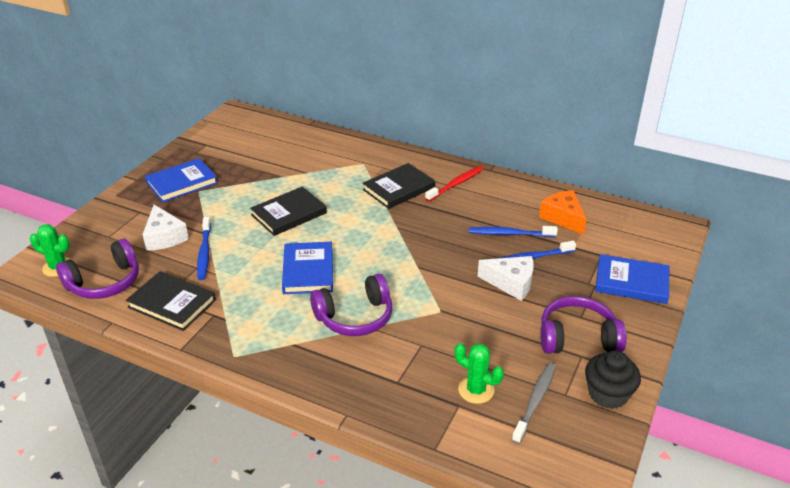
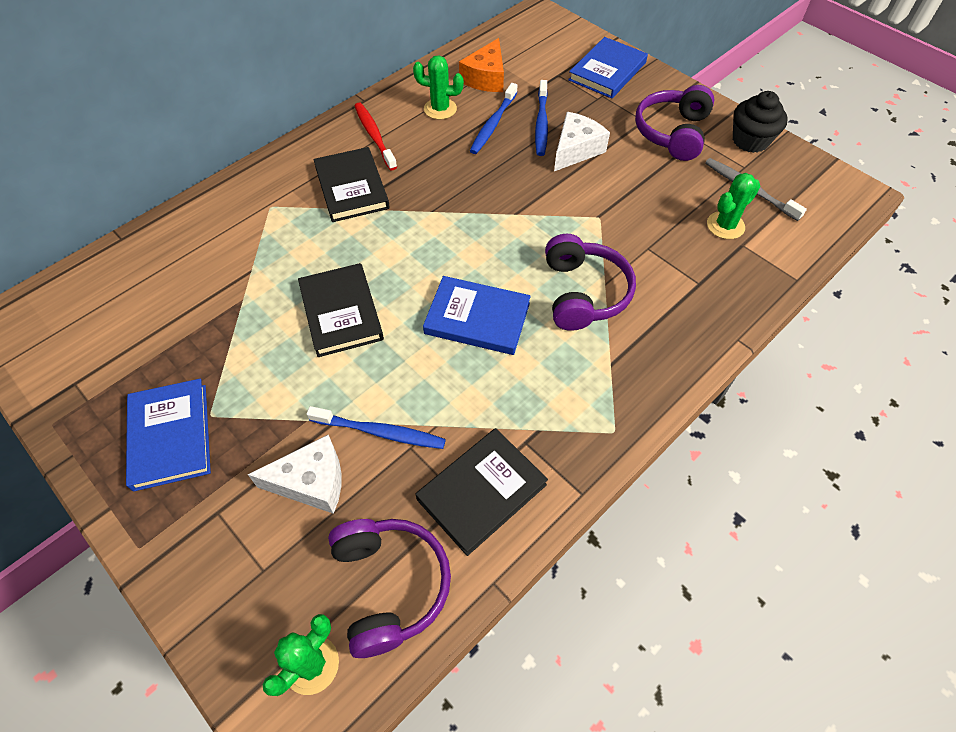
camera: 70 degrees left, 20 degrees up
orange cheese [539,190,587,235] -> orange cheese turned 60 degrees counterclockwise [459,38,504,92]
none -> green cactus [413,55,464,120]

